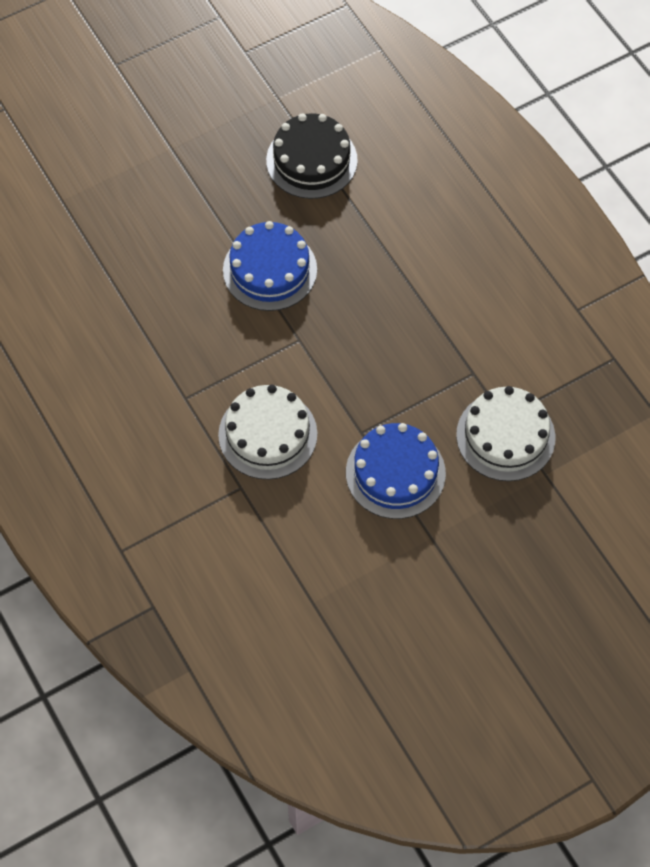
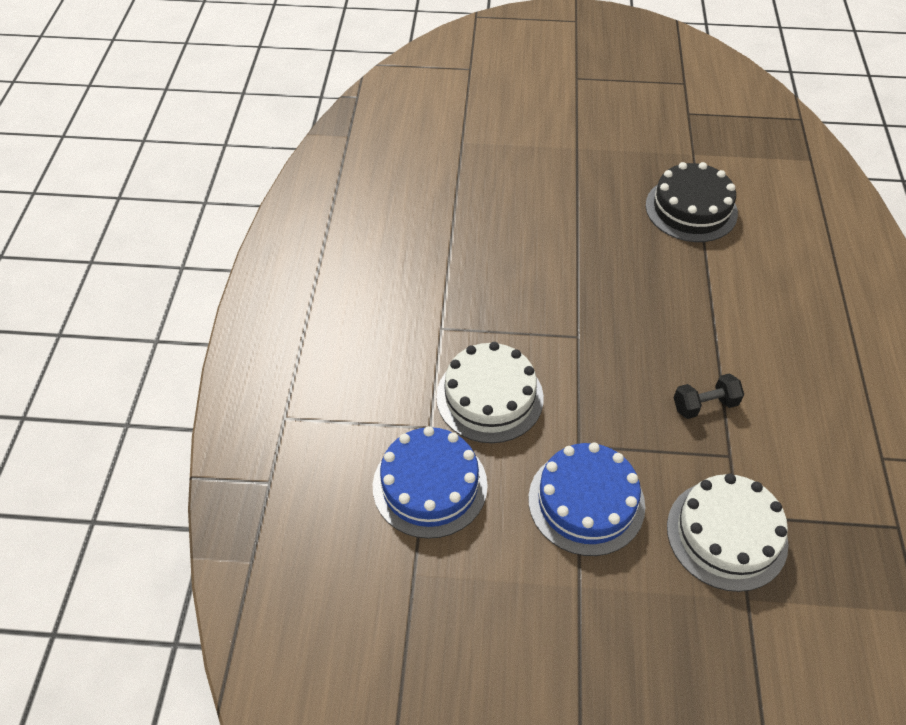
camera: 35 degrees right, 10 degrees down
blue cake [223,221,317,311] -> blue cake moved to [373,426,488,539]
none -> black dumbbell [674,373,744,419]

